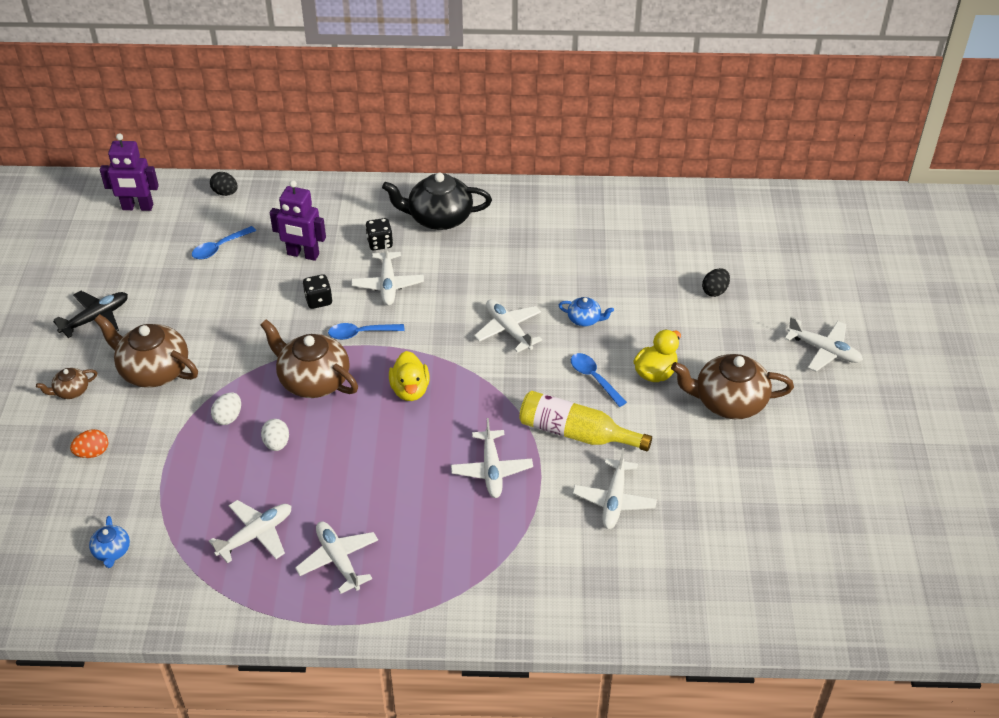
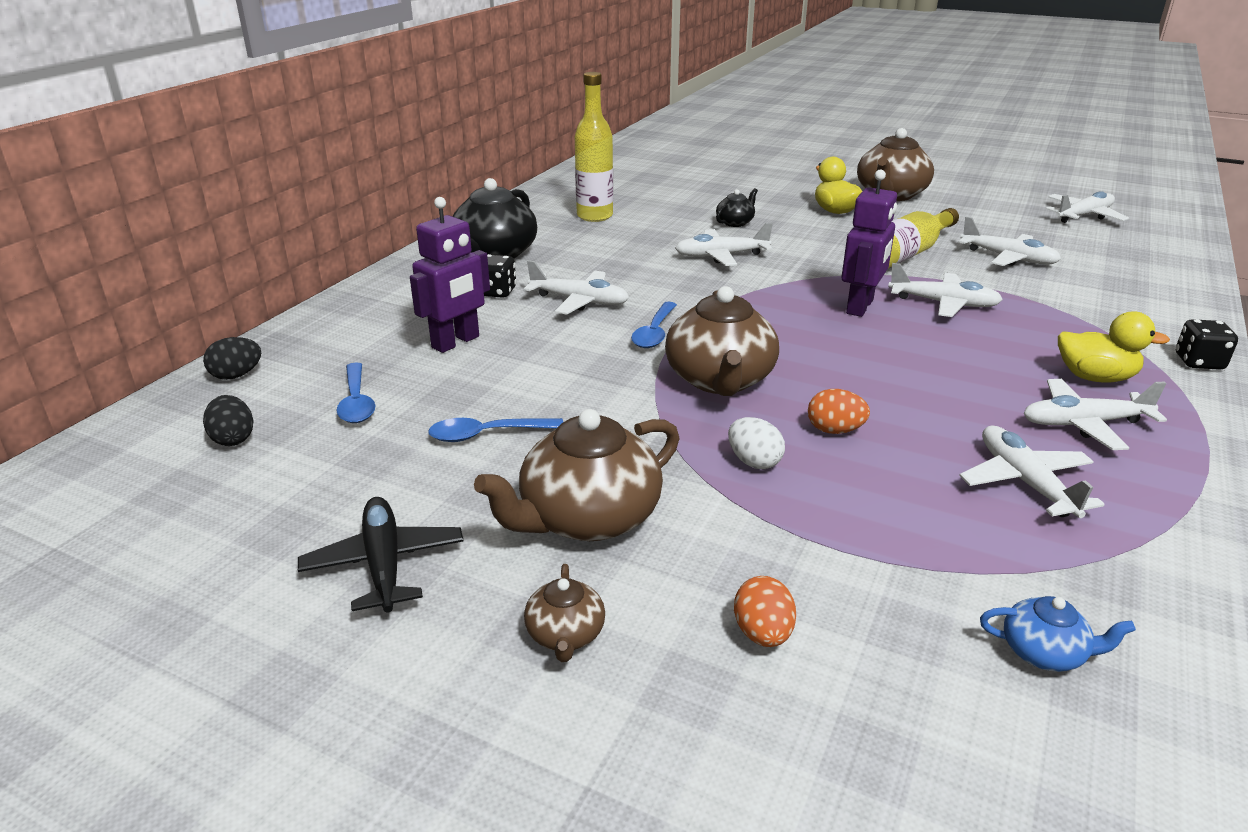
camera: 65 degrees left, 15 degrees down
purple robot [100,133,159,211] -> purple robot moved to [841,169,897,317]
brown teapot [260,319,358,398] -> brown teapot turned 60 degrees counterclockwise [665,286,779,396]
white egg [261,419,289,451] -> orange egg [808,389,870,434]
black dice [303,274,333,309] -> black dice moved to [1176,319,1238,370]
yellow duck [389,351,430,401] -> yellow duck moved to [1058,311,1170,383]
blue teapot [559,297,614,327] -> black teapot [716,188,758,227]
blue spoon [571,353,627,407] -> blue spoon moved to [428,418,563,442]
black egg [702,268,730,297] -> black egg moved to [203,395,253,446]
white plane [785,316,863,372] -> white plane moved to [1046,191,1129,223]
none -> yellow bottle [575,72,613,222]

